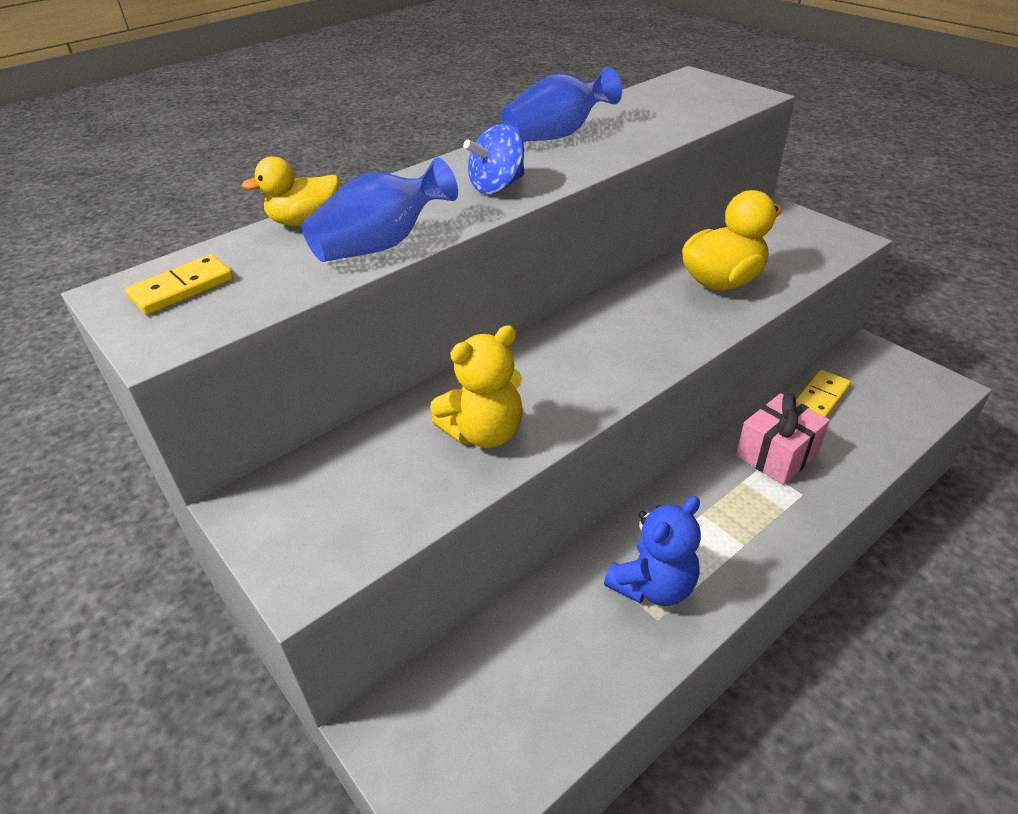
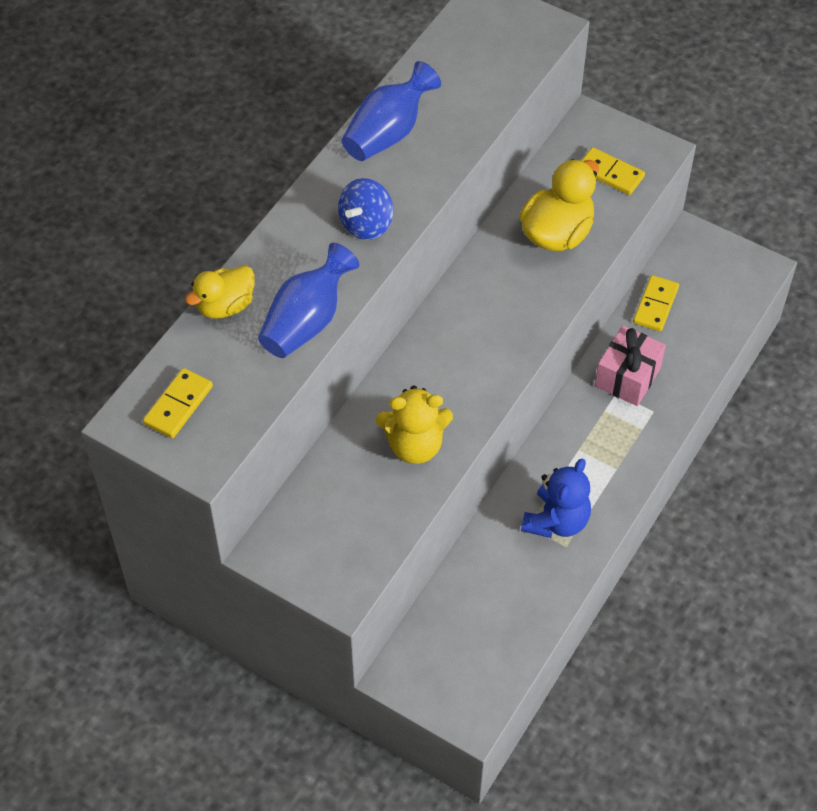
camera: 20 degrees left, 15 degrees up
yellow teddy bear [430,325,523,448] -> yellow teddy bear turned 45 degrees clockwise [376,385,453,464]
none -> yellow domino [581,147,645,195]

